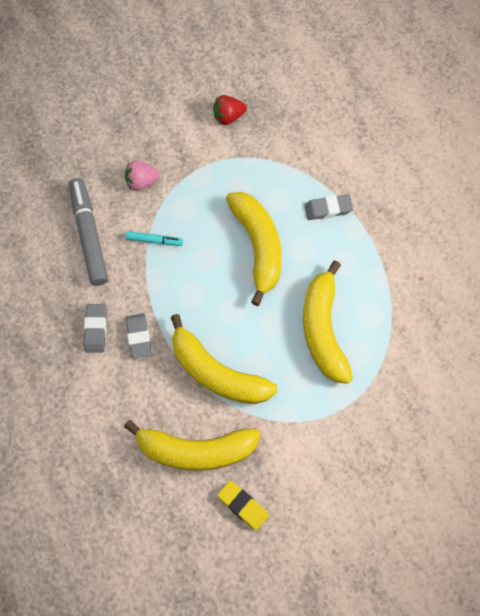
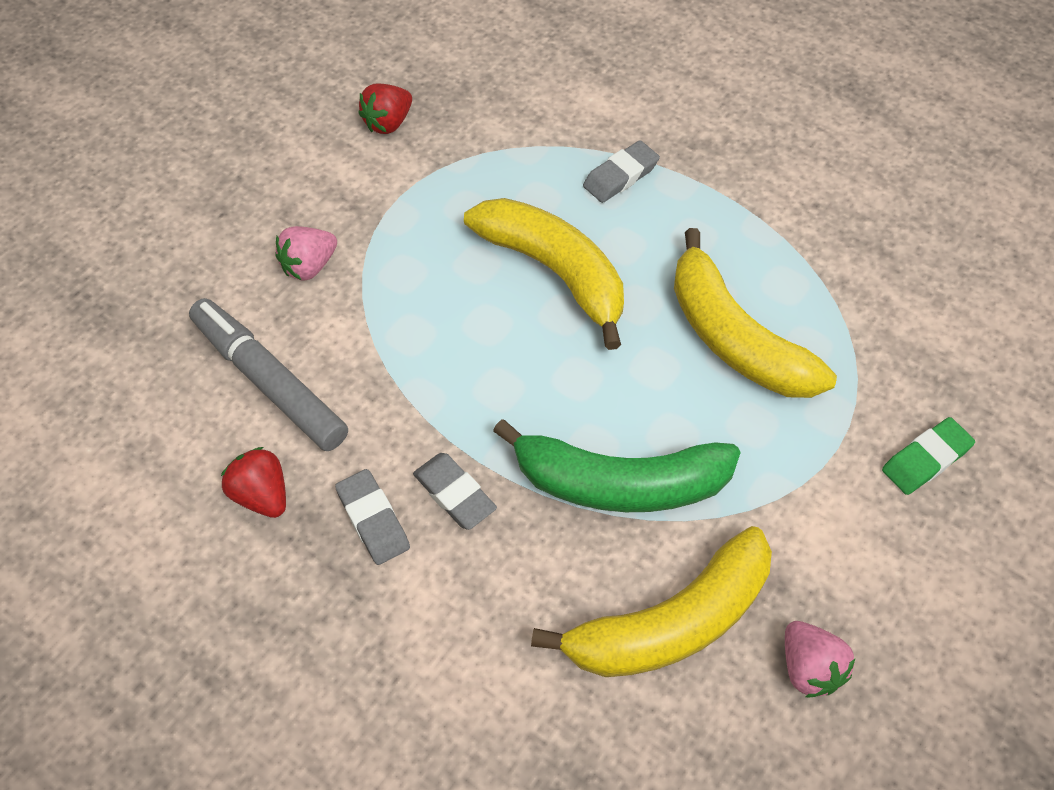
camera: 30 degrees left, 10 degrees down
turquoise marker [126,231,183,246] -> none
yellow banana [171,314,278,404] -> green banana [493,419,741,512]
yellow eraser [217,480,269,531] -> pink strawberry [785,621,855,697]
none -> red strawberry [221,447,286,518]
none -> green eraser [882,417,975,495]

